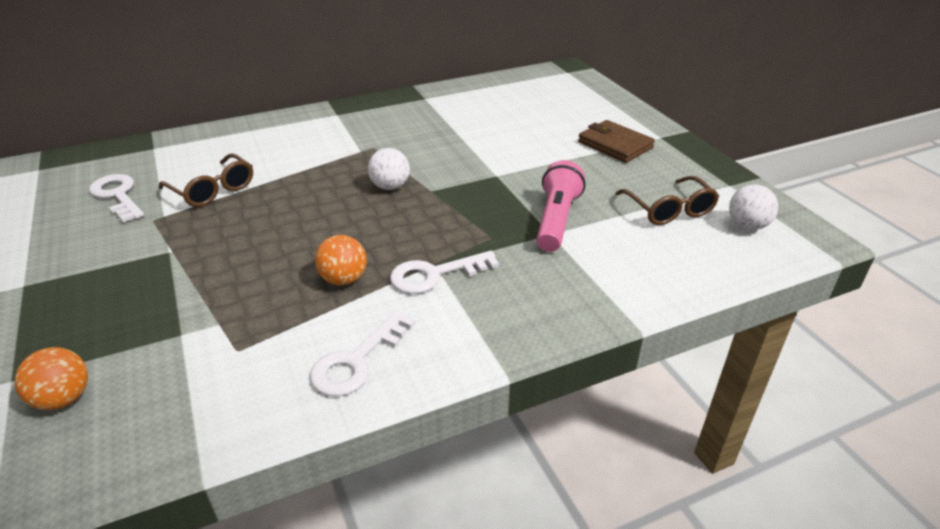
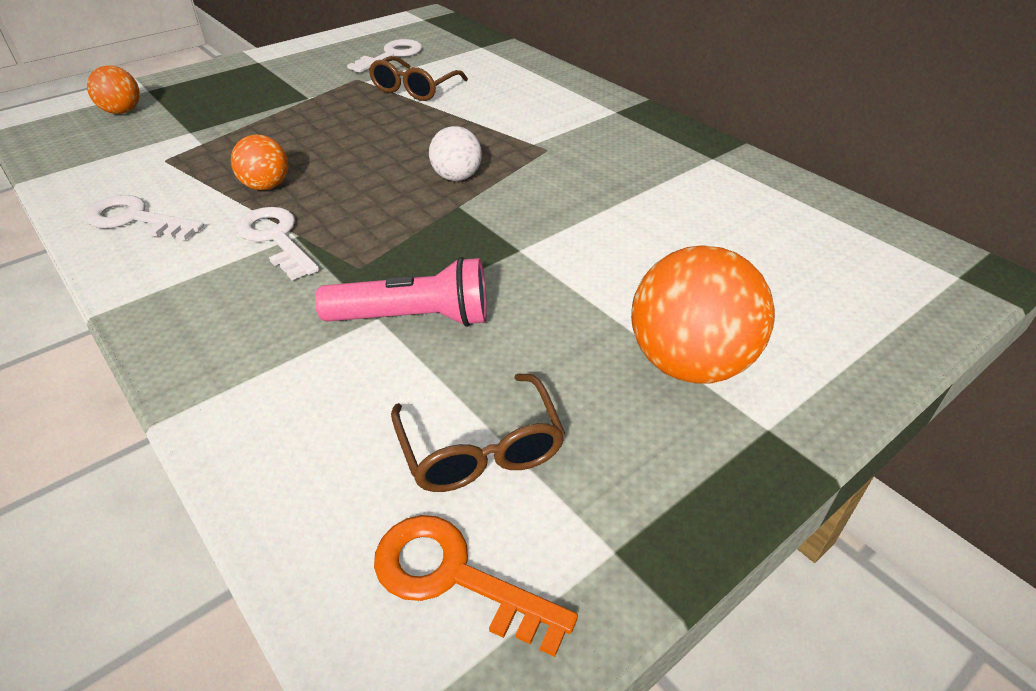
camera: 75 degrees right, 5 degrees up
brown wallet [578,120,655,163] -> orange ball [631,245,775,384]
brown glasses [615,176,719,225] -> brown glasses turned 75 degrees counterclockwise [391,374,565,492]
white ball [729,184,779,230] -> orange key [374,515,578,657]

